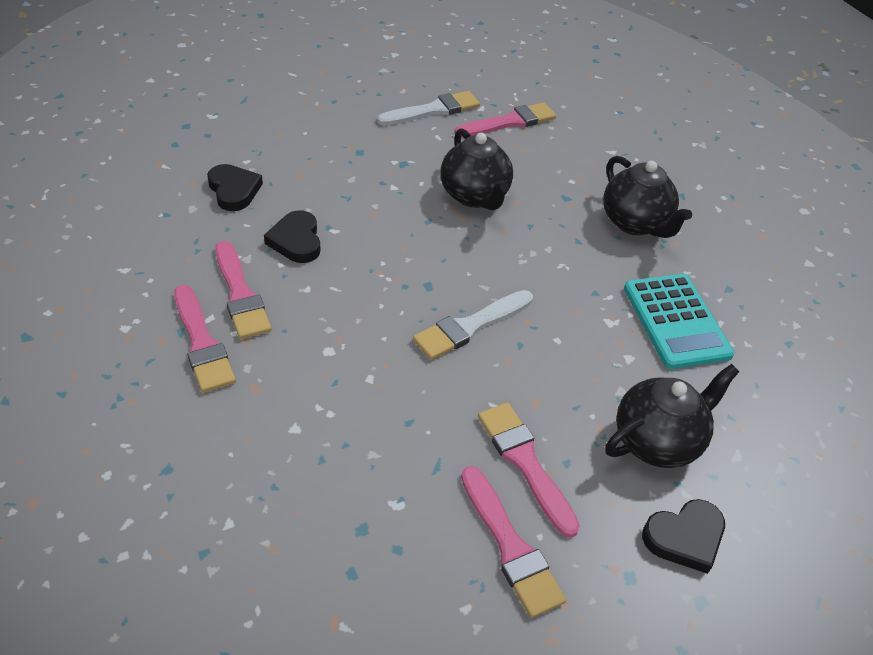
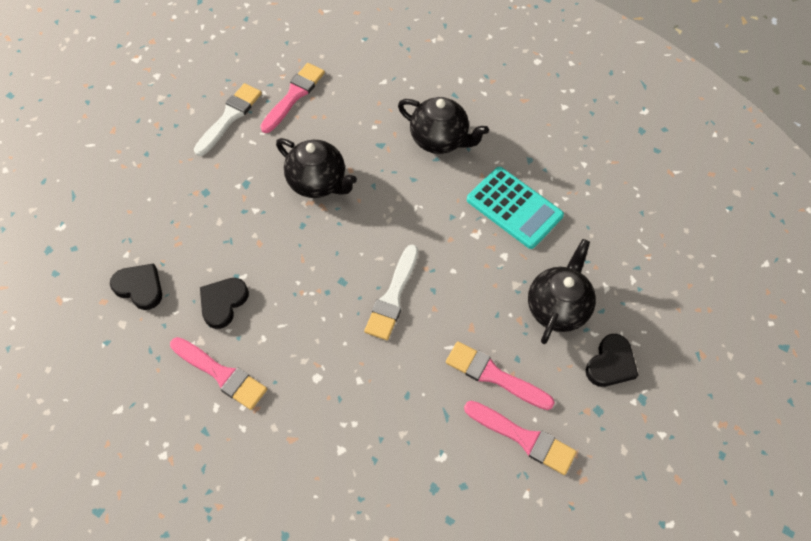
camera: 30 degrees left, 15 degrees up
pink brush [174,285,236,393] -> none
black heart [264,210,321,263] -> black heart turned 75 degrees clockwise [200,278,249,329]

